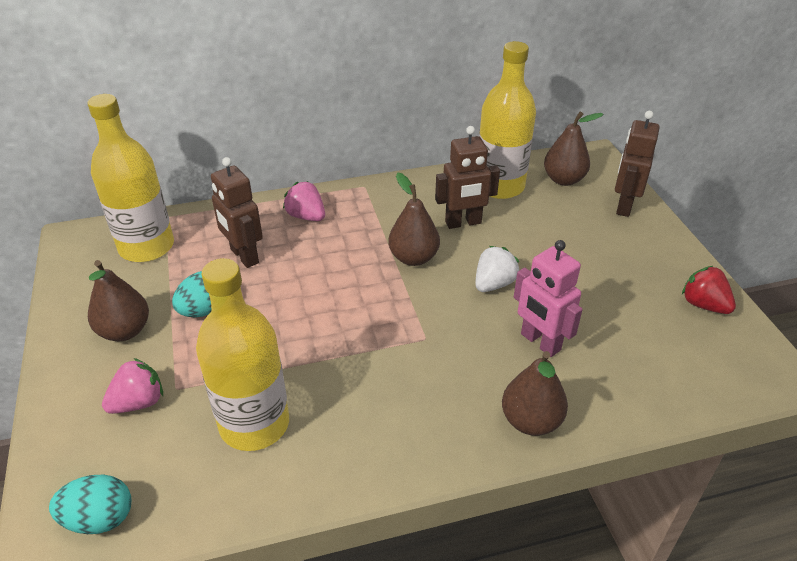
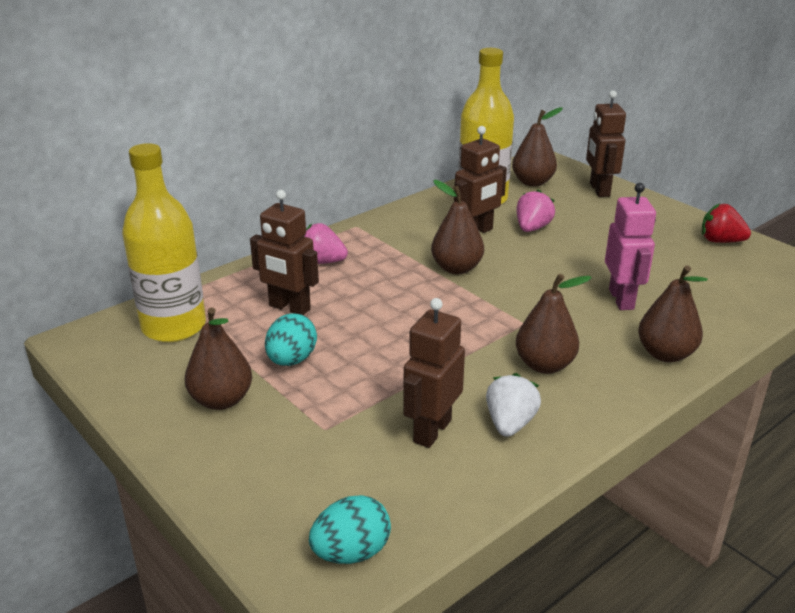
camera: 25 degrees left, 10 degrees down
pink strawberry [102,358,163,414] -> pink strawberry moved to [517,189,555,232]
yellow bottle [196,258,289,451] -> brown robot [403,298,465,448]
white strawberry [475,246,519,292] -> white strawberry moved to [486,373,541,437]
pink robot [514,240,583,357] -> pink robot turned 120 degrees counterclockwise [605,183,656,310]
none -> brown pear [516,274,592,374]

